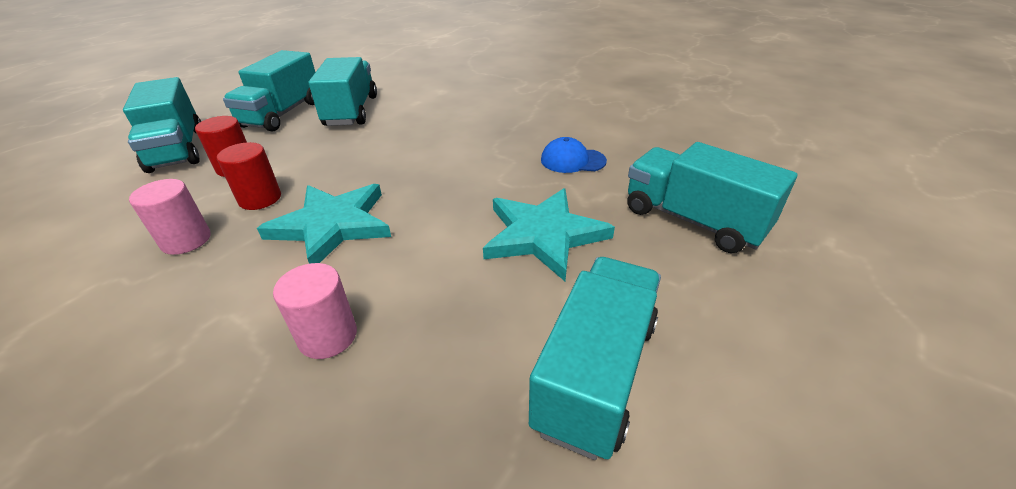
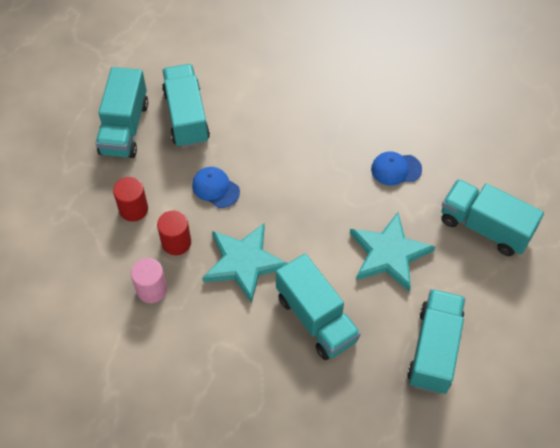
camera: 10 degrees left, 20 degrees up
turquoise truck [123,77,201,173] -> turquoise truck moved to [276,254,361,360]
pink cylinder [273,263,357,359] -> none
none -> blue cap [192,167,240,208]

